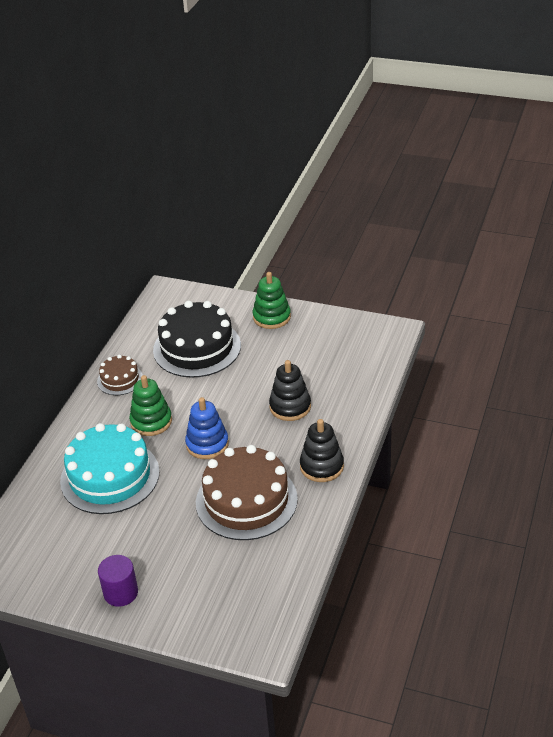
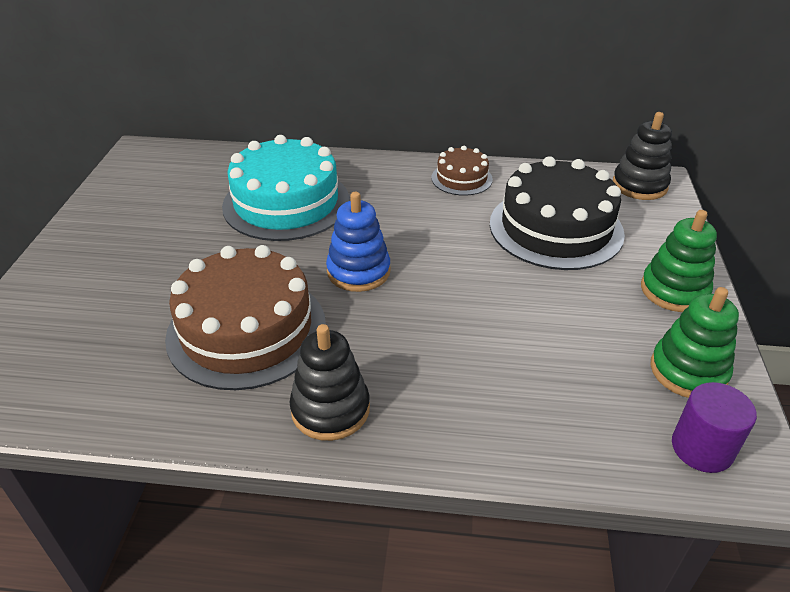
camera: 75 degrees right, 0 degrees up
purple cylinder [98,555,138,607] -> purple cylinder moved to [672,382,757,473]
green stacking toy [129,375,172,436] -> green stacking toy moved to [650,287,739,398]
black stacking toy [269,360,311,421] -> black stacking toy moved to [613,112,672,200]

